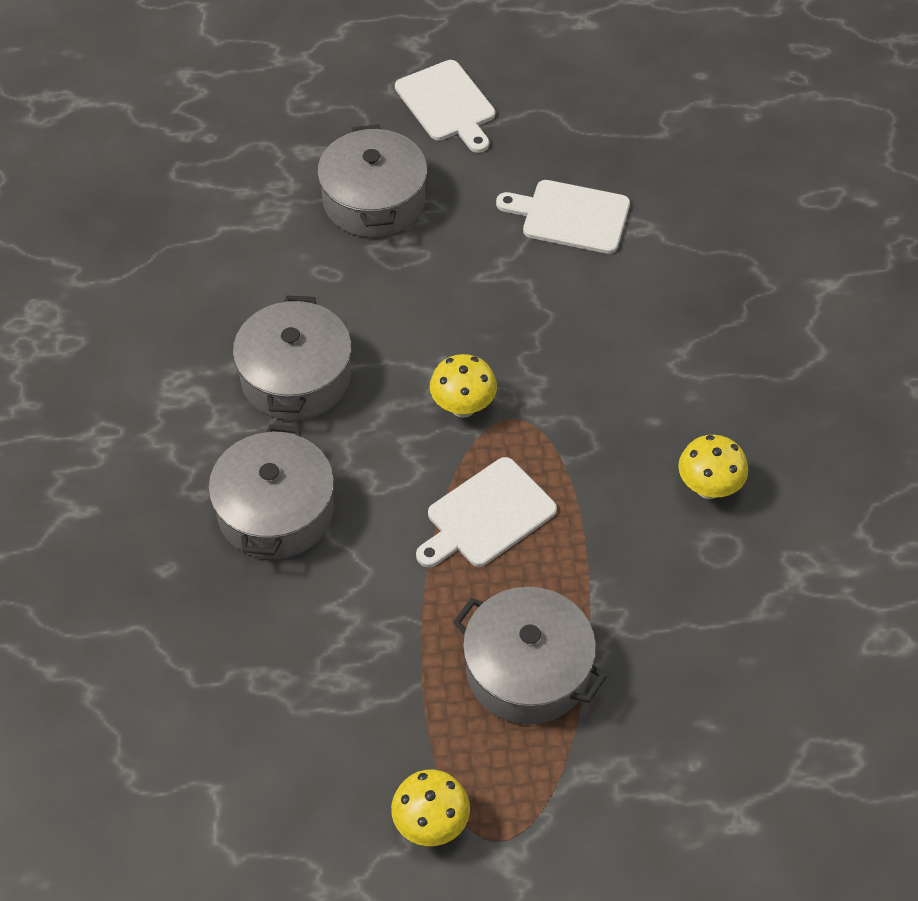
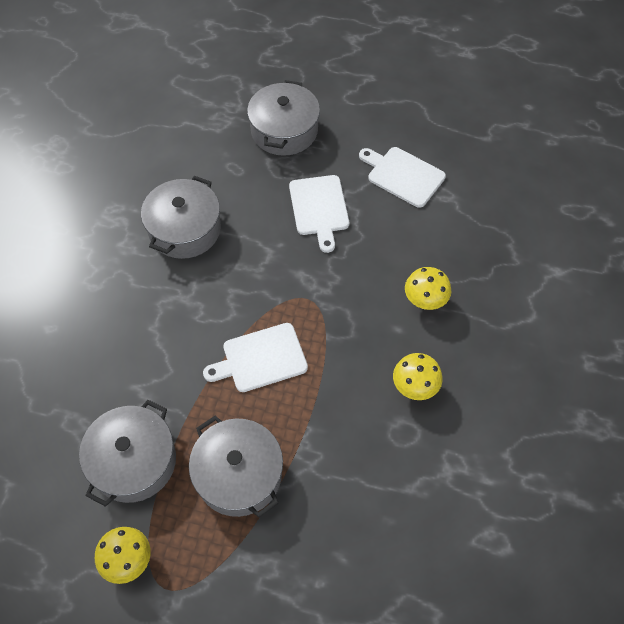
camera: 20 degrees right, 5 degrees up
grey pot [208,424,334,559] -> grey pot moved to [79,400,176,507]
white cutting board [395,60,495,153] -> white cutting board moved to [289,175,349,253]
yellow mushroom [430,354,497,418] -> yellow mushroom moved to [405,267,452,310]

